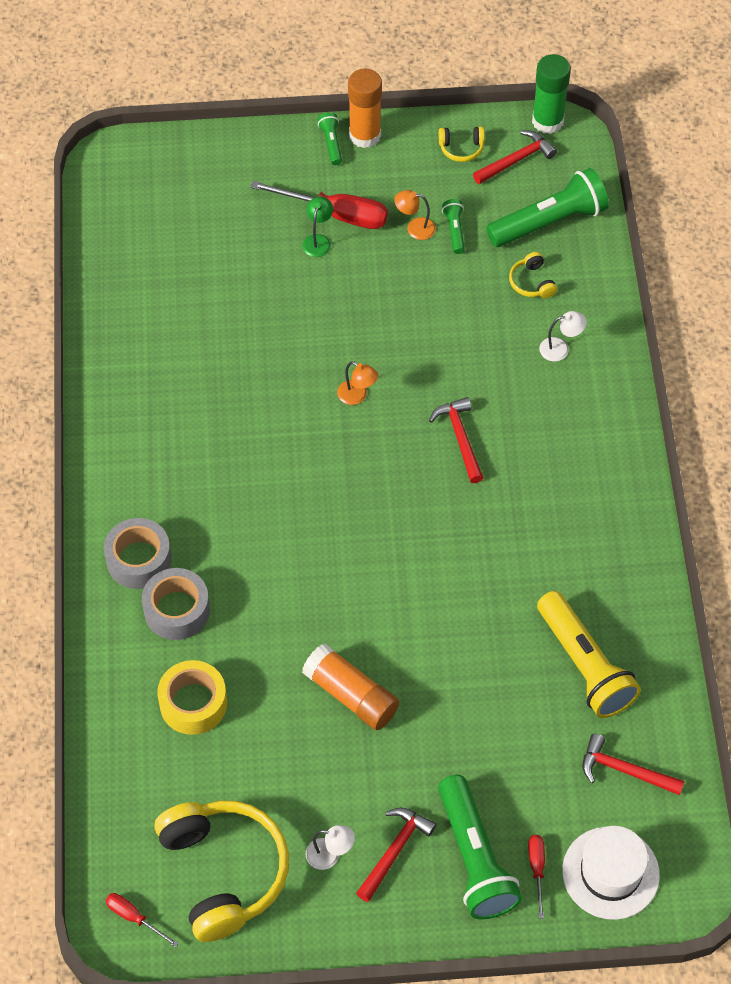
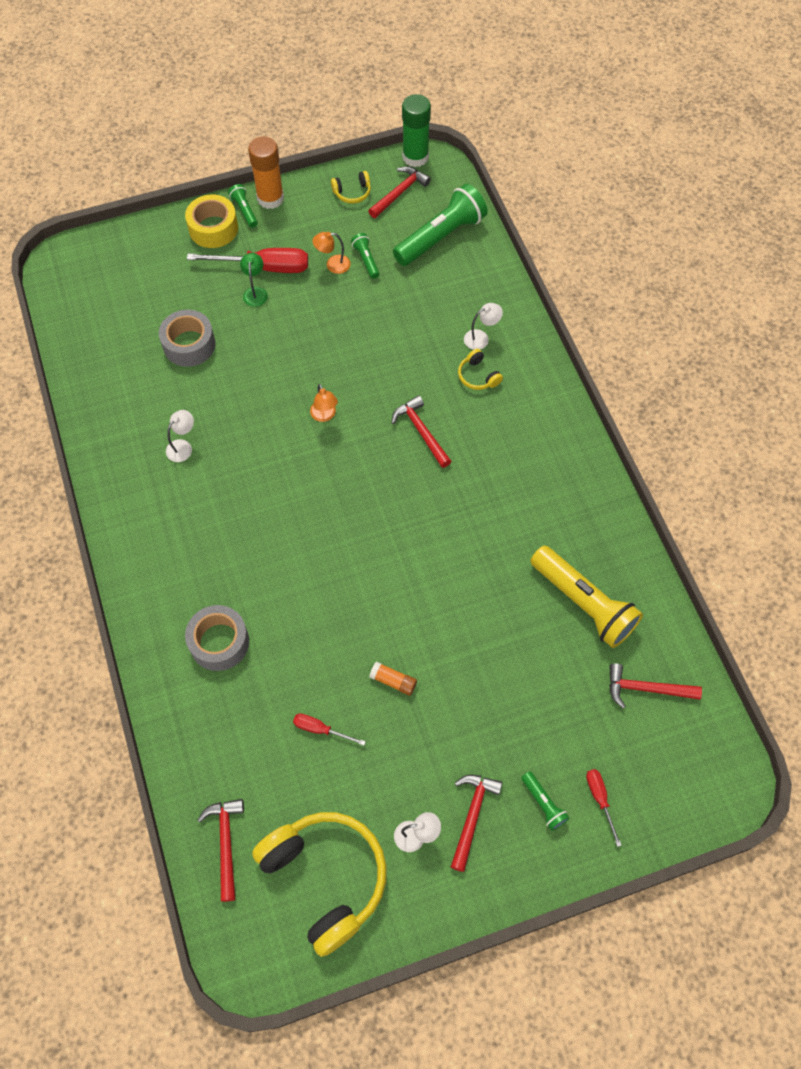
camera: 15 degrees left, 5 degrees up
grey tape [104,518,172,589] -> grey tape moved to [159,310,215,367]
red screwdriver [106,893,179,947] -> red screwdriver moved to [293,713,366,746]
yellow tape [157,660,227,735] -> yellow tape moved to [185,194,238,248]
orange glue stick [302,643,399,730] -> orange glue stick [369,662,417,696], size x0.52
orange lamp [337,361,378,405] -> orange lamp turned 45 degrees clockwise [310,384,338,422]
green flashlight [438,775,522,919] -> green flashlight [521,771,569,831], size x0.46
yellow headphones [509,252,557,298] -> yellow headphones moved to [458,349,503,390]
white hat [562,826,660,920] -> none
none -> white lamp [166,410,194,462]
none -> red hammer [198,799,244,902]

